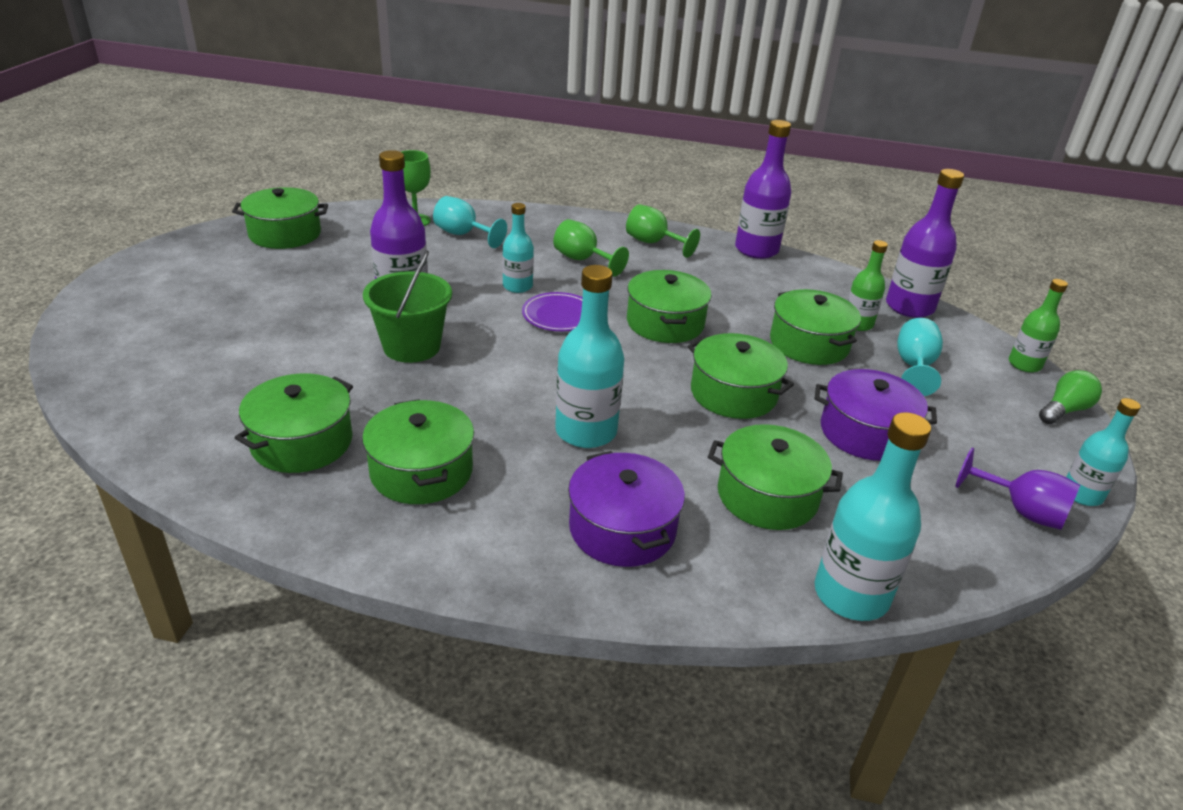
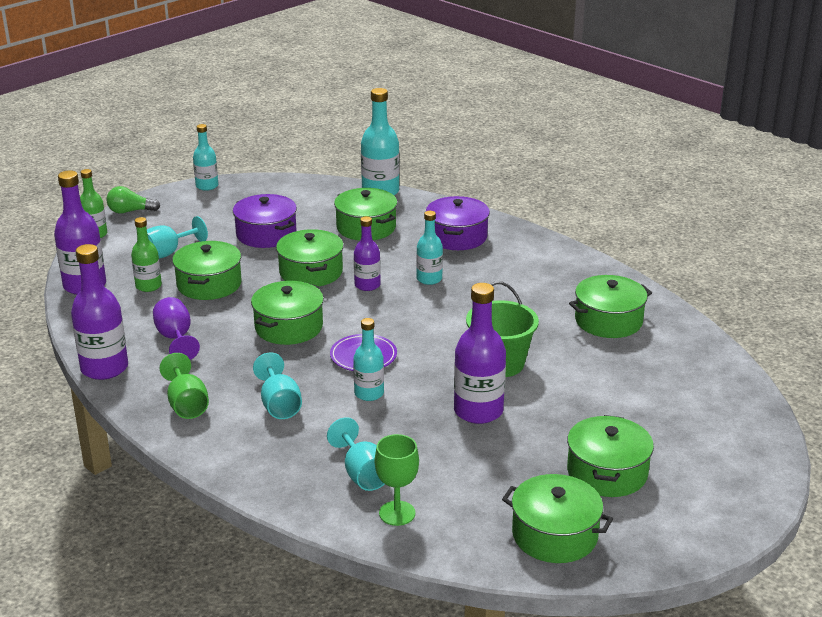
camera: 145 degrees left, 5 degrees down
green pot [362,399,474,504] -> green pot moved to [567,415,654,497]
green goblet [553,219,629,277] -> turquoise goblet [253,352,302,419]
turquoise bottle [555,265,624,448] -> turquoise bottle [416,211,443,285], size x0.61
purple goblet [956,448,1080,530] -> purple goblet moved to [153,297,200,360]
none -> purple bottle [354,216,381,291]

